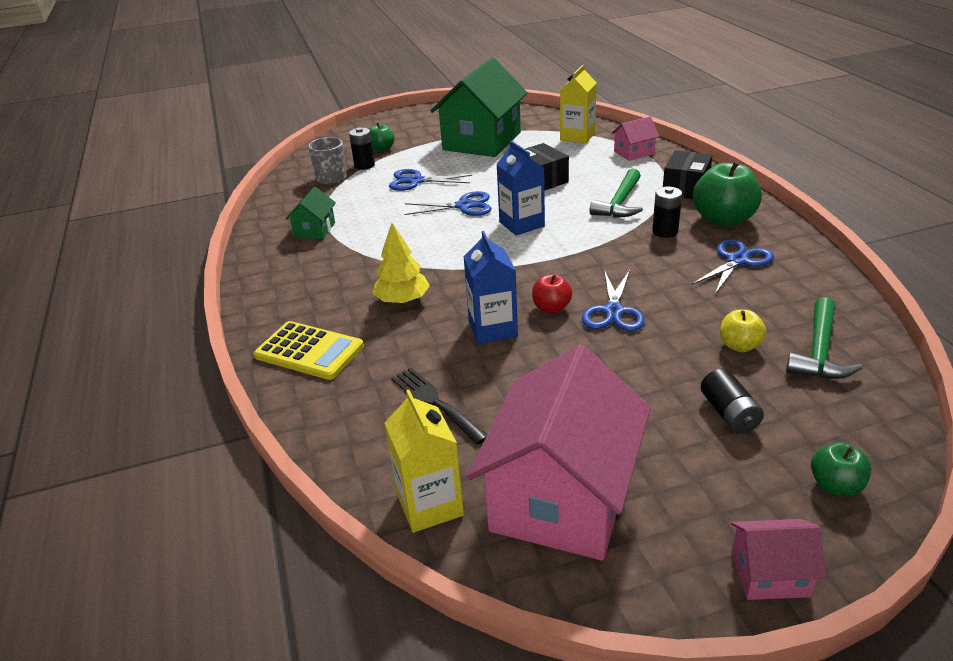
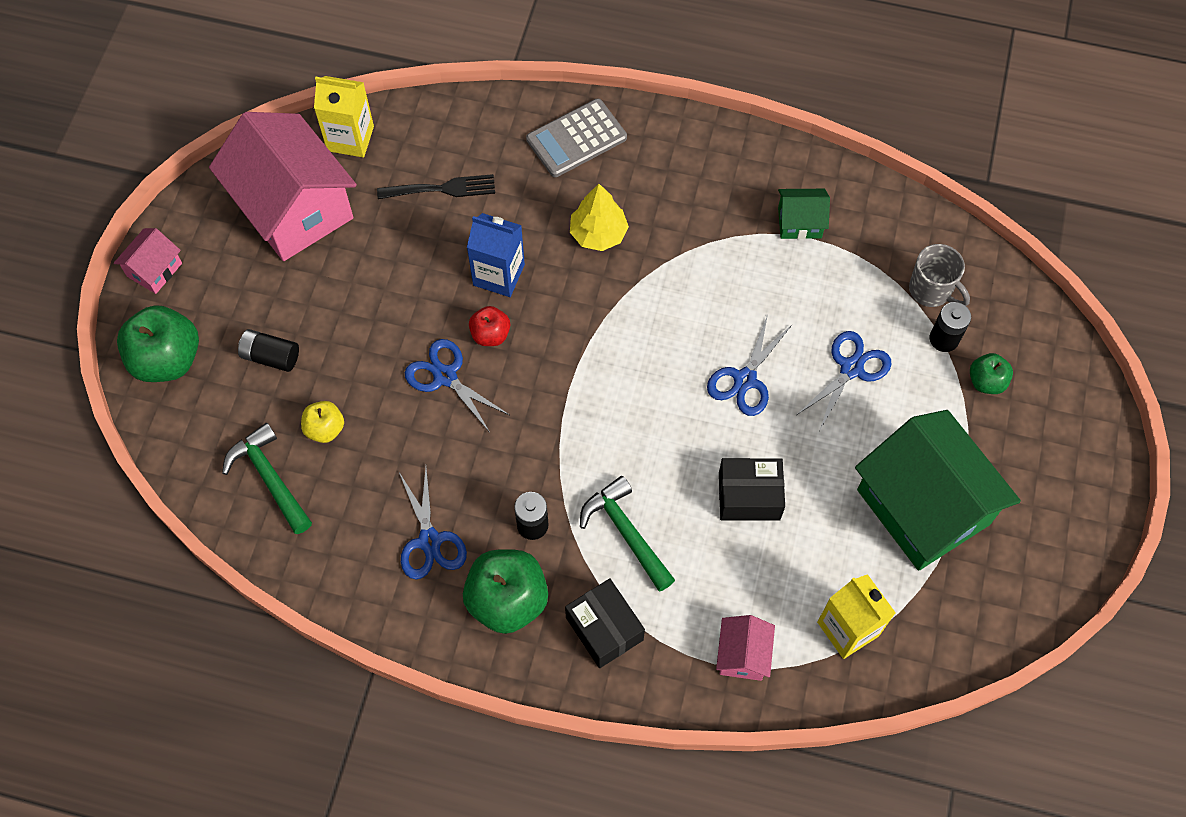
camera: 120 degrees right, 30 degrees up
yellow calculator [254,321,364,380] -> grey calculator [526,98,627,177]
green house [286,186,336,239] -> green house turned 45 degrees counterclockwise [778,189,830,239]
blue carton [496,141,545,235] -> none
green apple [811,442,871,497] -> green apple [117,305,199,382], size x1.87

